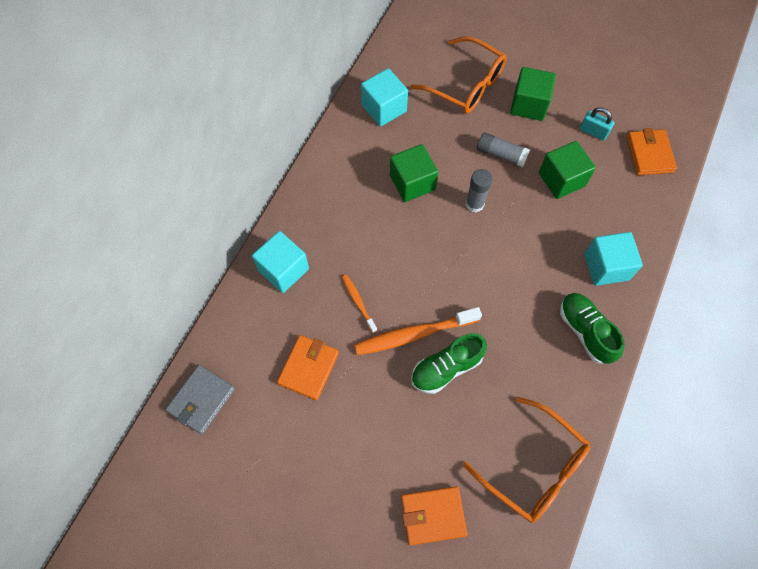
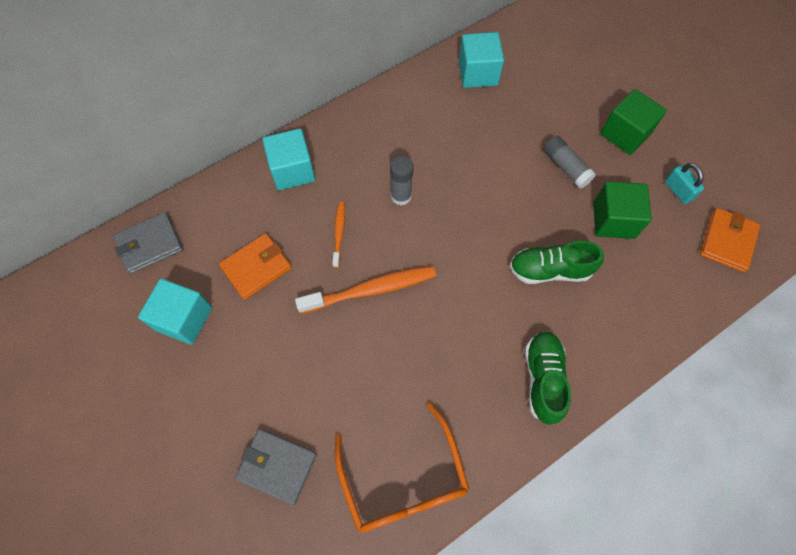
camera: 30 degrees right, 0 degrees up
orange toothbrush [354,307,482,355] -> orange toothbrush turned 150 degrees clockwise [295,266,436,314]
green cube [390,144,438,202] -> none
orange wallet [401,486,467,545] -> grey wallet [235,429,317,505]
orange glasses [411,36,507,113] -> none
green shoe [411,333,487,394] -> green shoe moved to [510,240,604,284]
grey glue stick [466,169,492,212] -> grey glue stick moved to [390,156,413,205]
turquoise cube [584,232,643,286] -> turquoise cube moved to [138,279,212,345]

